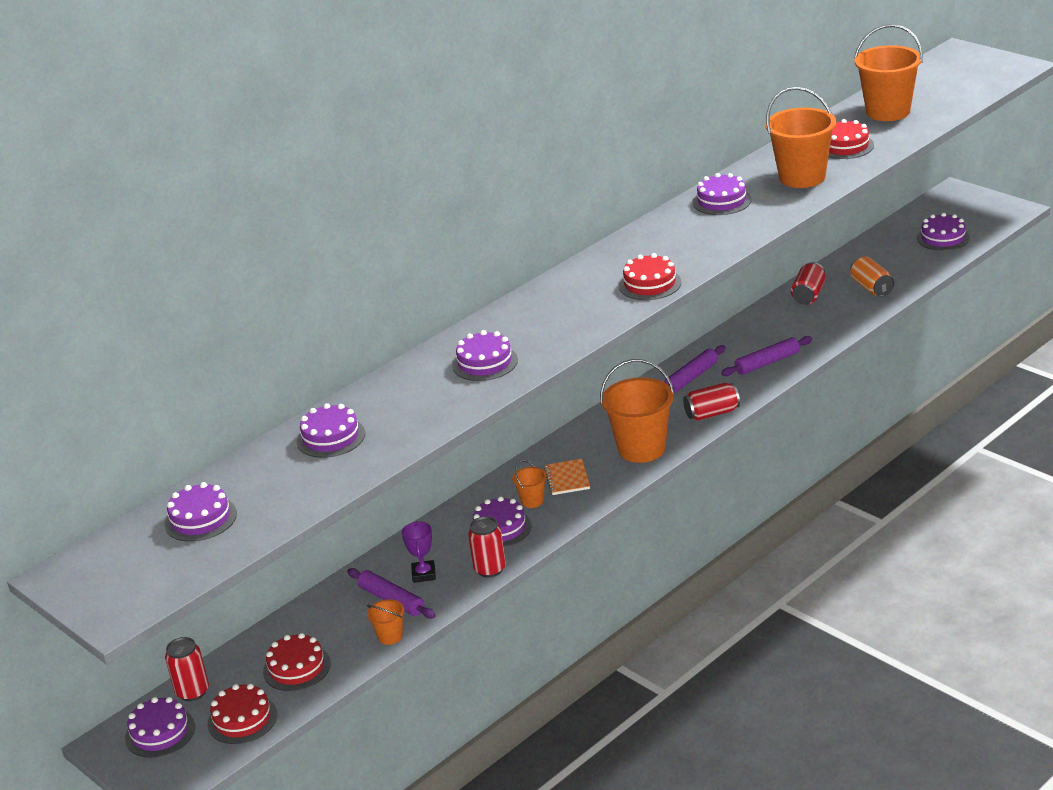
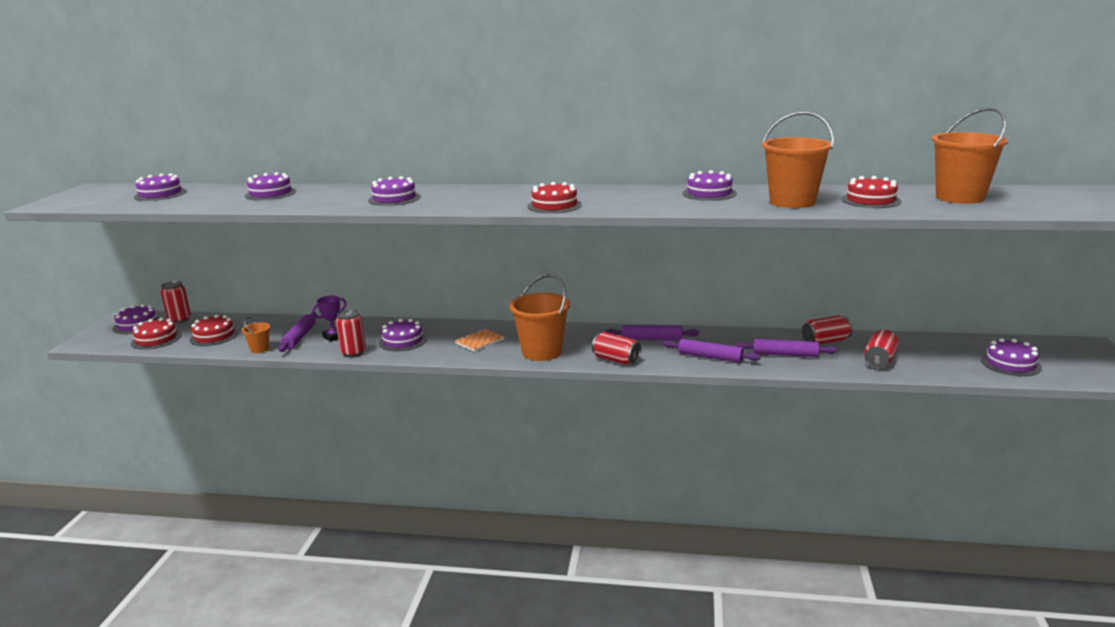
camera: 50 degrees right, 10 degrees down
orange bucket [512,460,547,508] -> none
orange can [850,257,894,297] -> red can [864,329,899,368]
none -> purple rolling pin [735,339,837,357]

